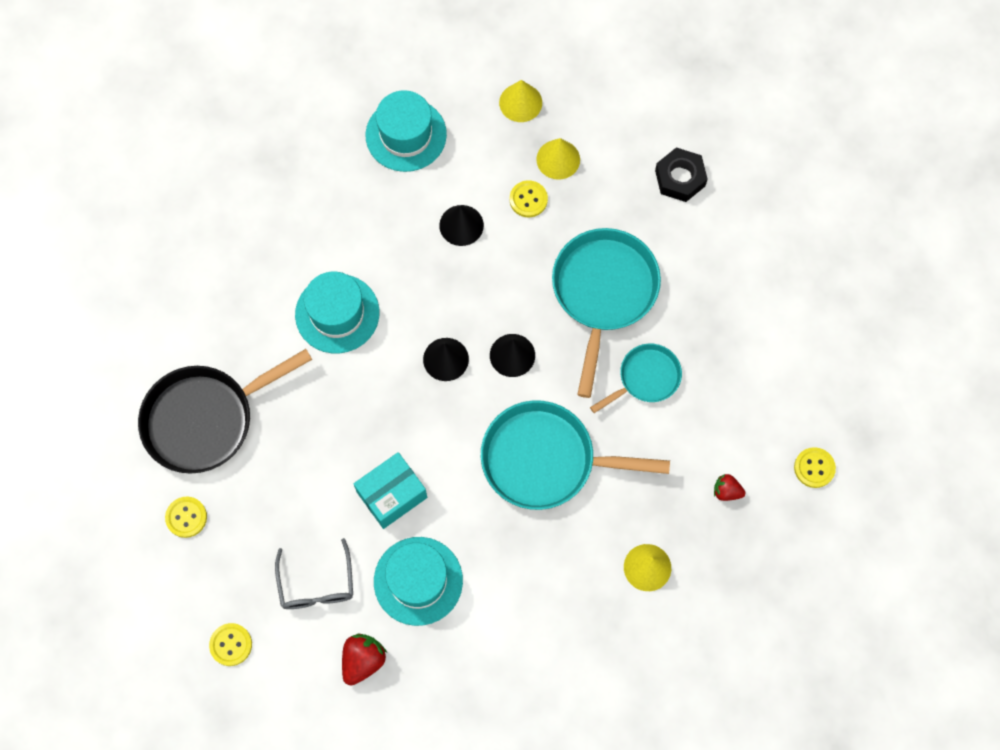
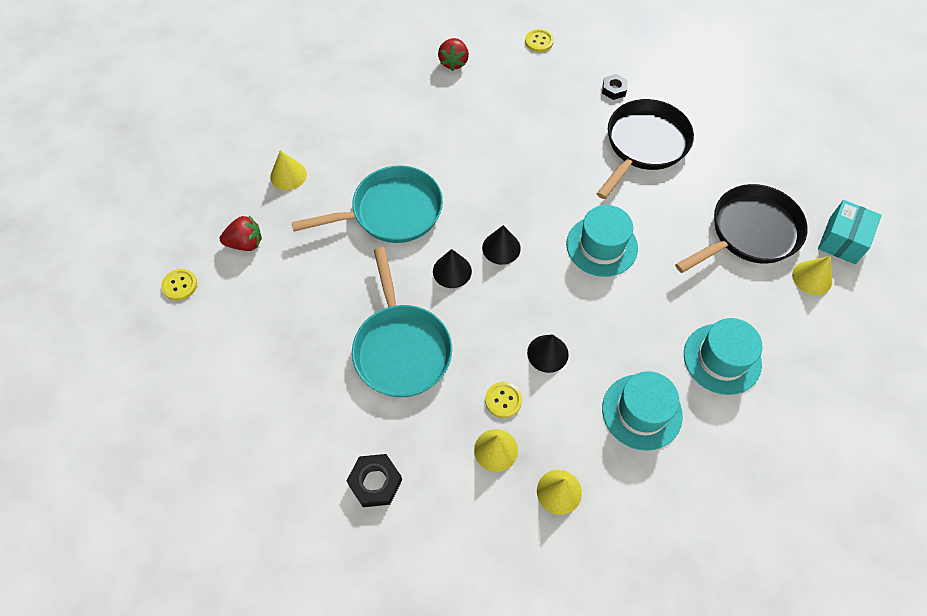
camera: 155 degrees right, 10 degrees down
yellow button [165,496,207,538] -> black nut [602,74,628,100]
grey glasses [275,538,353,609] -> none
turquoise box [354,452,427,529] -> turquoise box moved to [818,200,882,264]
turquoise hat [374,537,463,626] -> turquoise hat moved to [684,318,763,395]
turquoise pan [590,344,682,413] -> none
red strawberry [714,474,745,501] -> red strawberry [220,216,262,251], size x1.58
none -> black pan [675,184,808,273]
none -> yellow cone [792,256,832,295]

